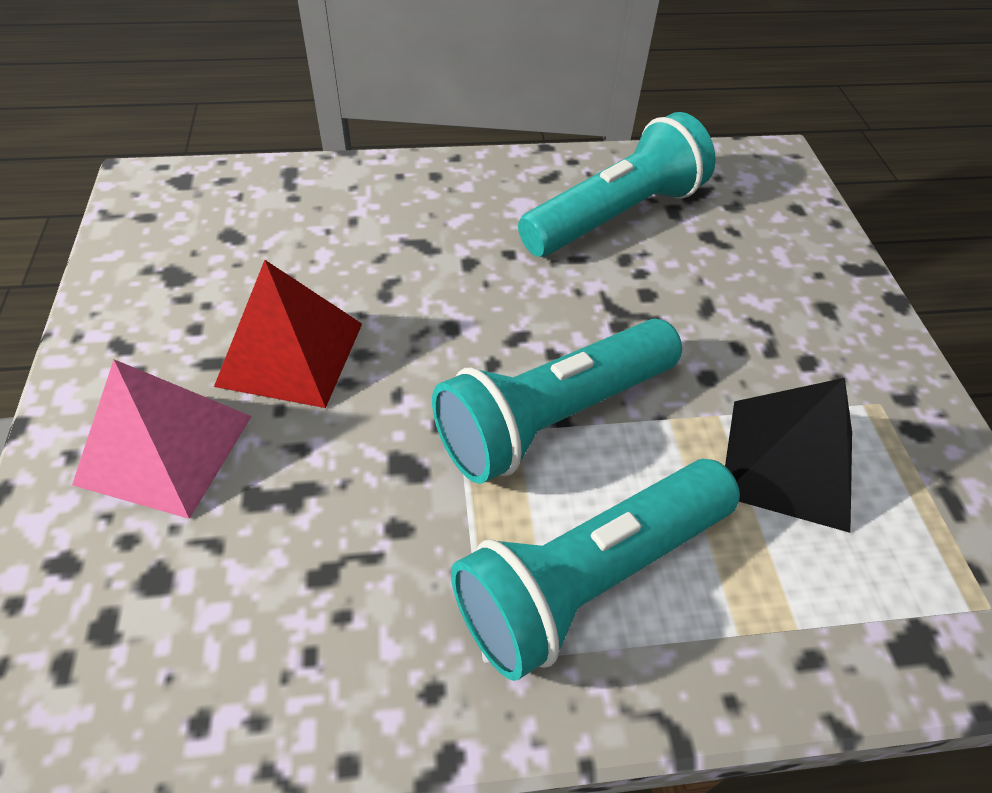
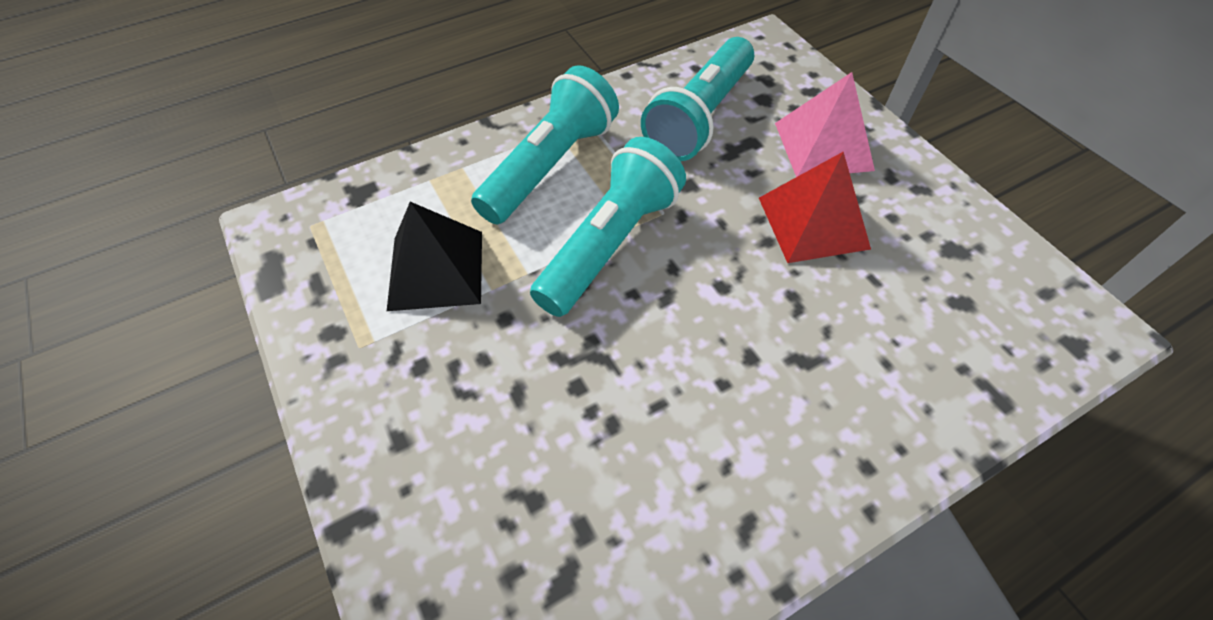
camera: 160 degrees right, 5 degrees up
turquoise flashlight [518,112,716,257] -> turquoise flashlight moved to [641,37,754,161]

